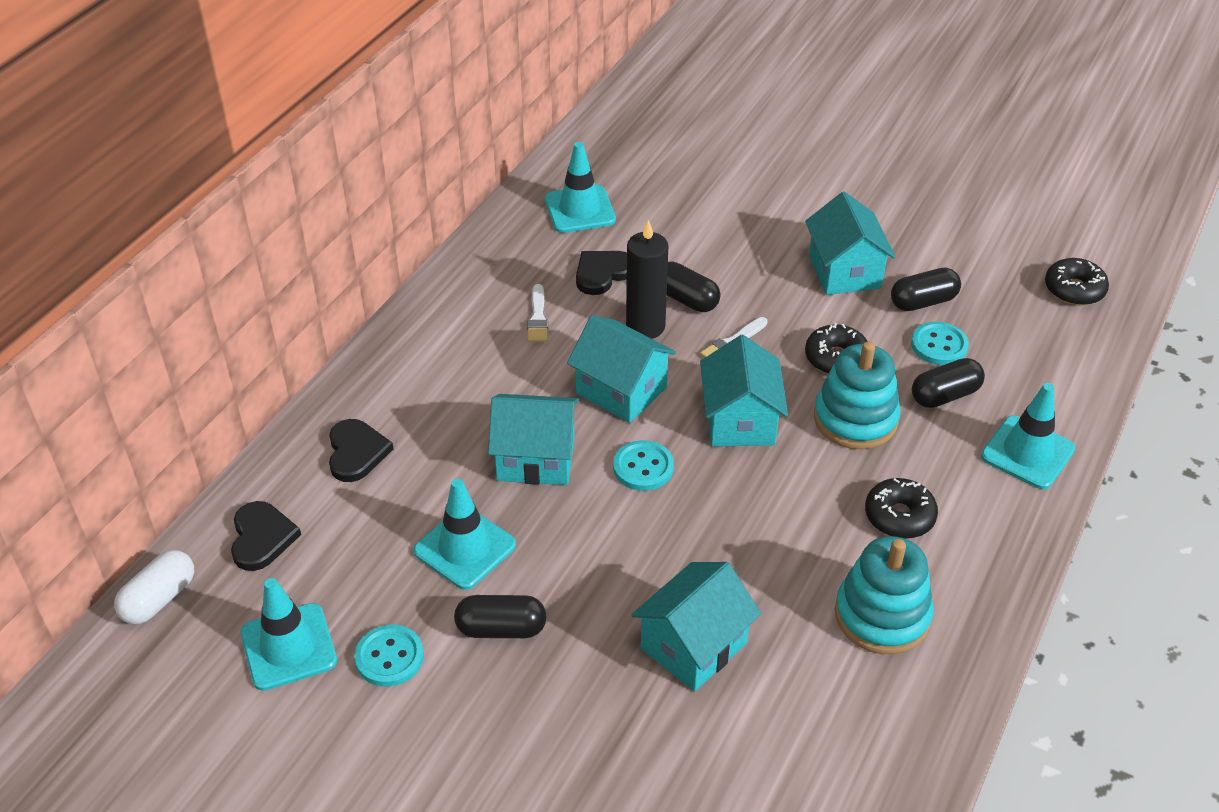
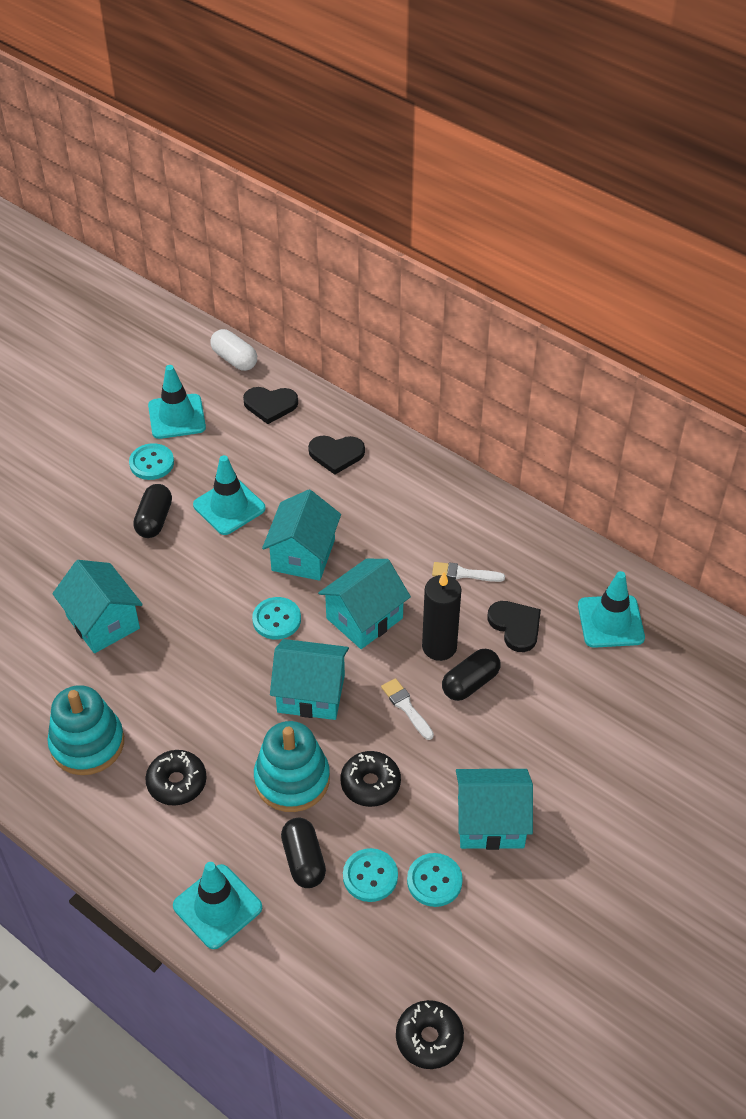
camera: 100 degrees right, 5 degrees up
black capsule [891,267,961,311] -> turquoise button [407,853,463,907]

